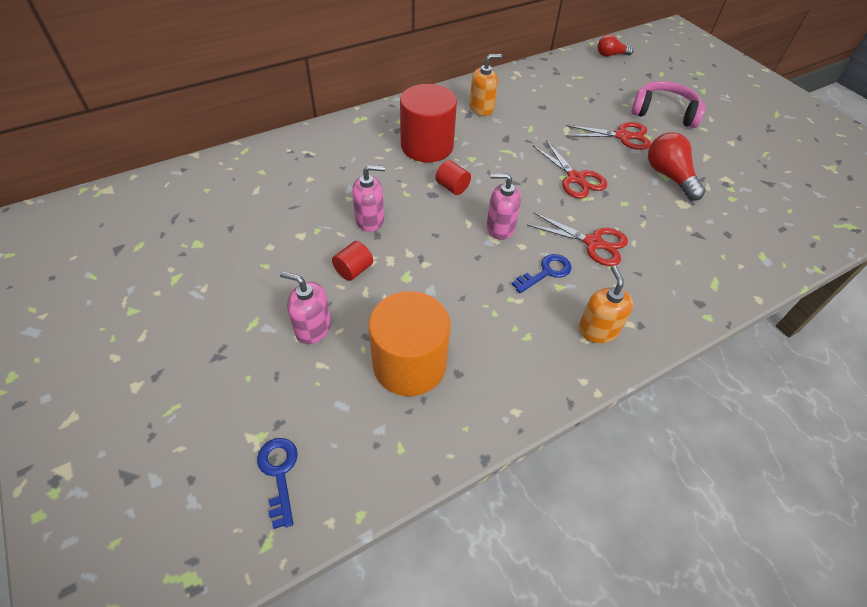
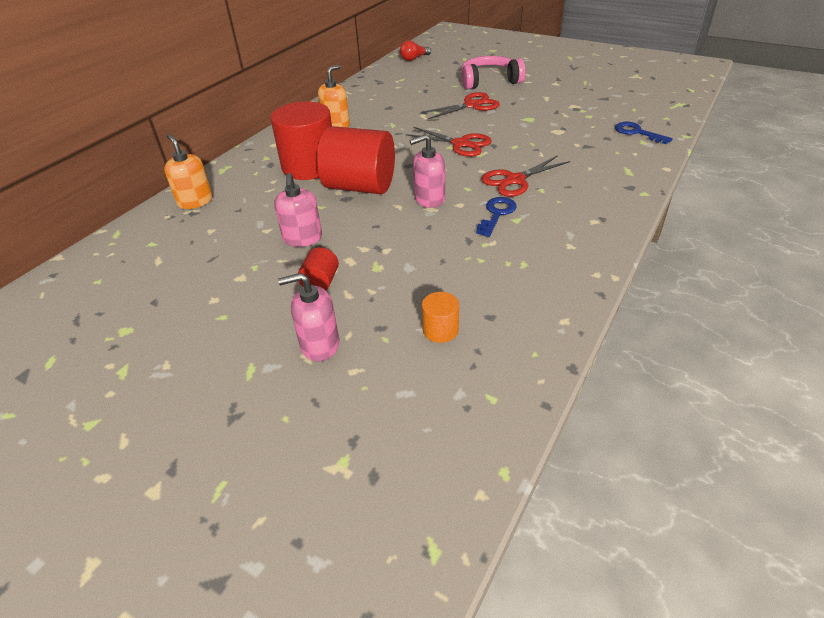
camera: 25 degrees left, 10 degrees down
blue key [257,438,298,529] -> blue key moved to [615,122,673,144]
pink soap dispenser [352,165,385,232] -> pink soap dispenser turned 120 degrees clockwise [274,173,322,247]
orange cylinder [369,291,451,396] -> orange cylinder [422,292,459,343], size x0.45
red cylinder [436,160,471,195] -> red cylinder [317,126,395,194], size x2.24
red scissors [527,212,628,266] -> red scissors turned 150 degrees clockwise [481,155,570,197]
orange soap dispenser [578,265,634,343] -> orange soap dispenser moved to [164,134,213,209]
red light bulb [648,132,705,201] -> none

